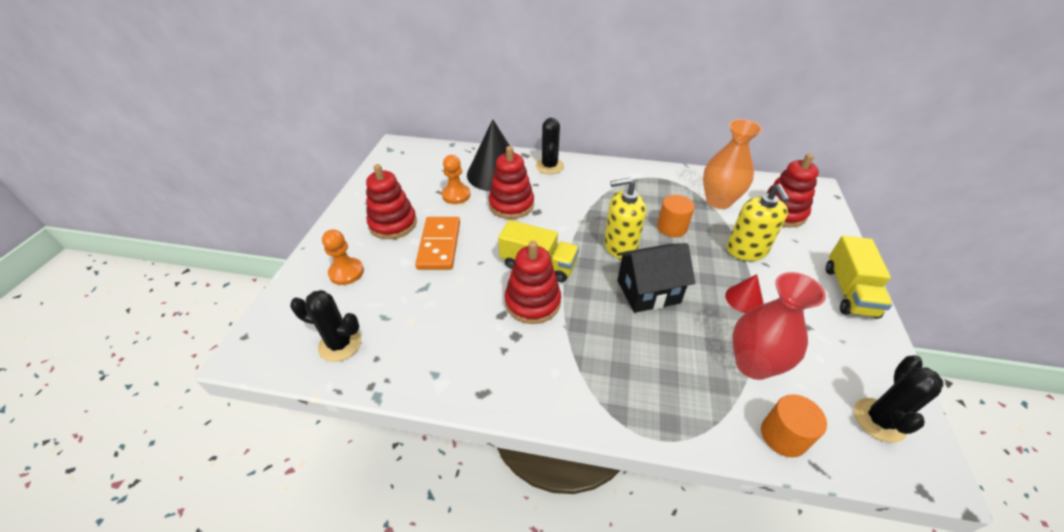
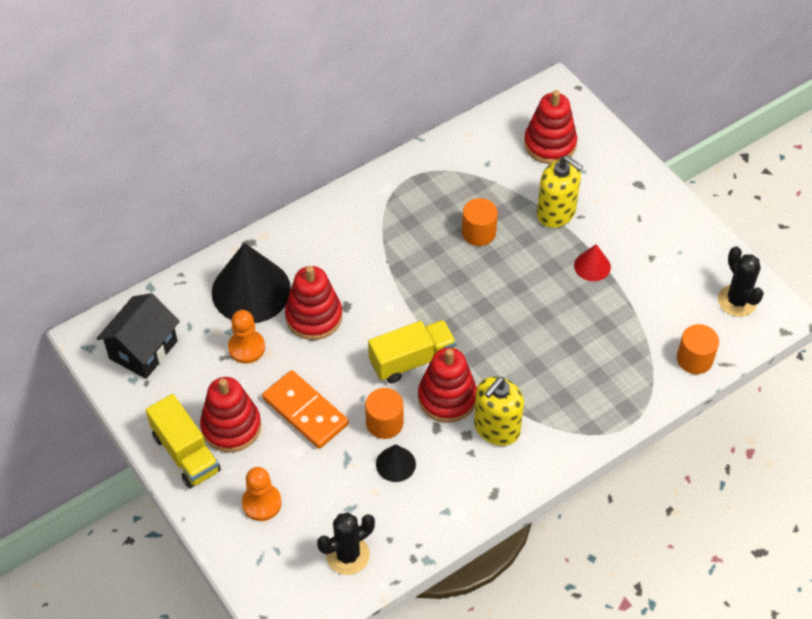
camera: 45 degrees left, 10 degrees up
black cactus [536,118,564,174] -> none
yellow soap dispenser [604,178,646,259] -> yellow soap dispenser moved to [474,377,524,446]
black house [617,243,695,313] -> black house moved to [96,293,180,379]
orange vase [703,119,762,209] -> none
red vase [732,272,826,380] -> none
yellow truck [826,236,892,319] -> yellow truck moved to [146,394,221,488]
none -> orange cylinder [365,388,403,439]
none -> black cone [376,444,416,482]

